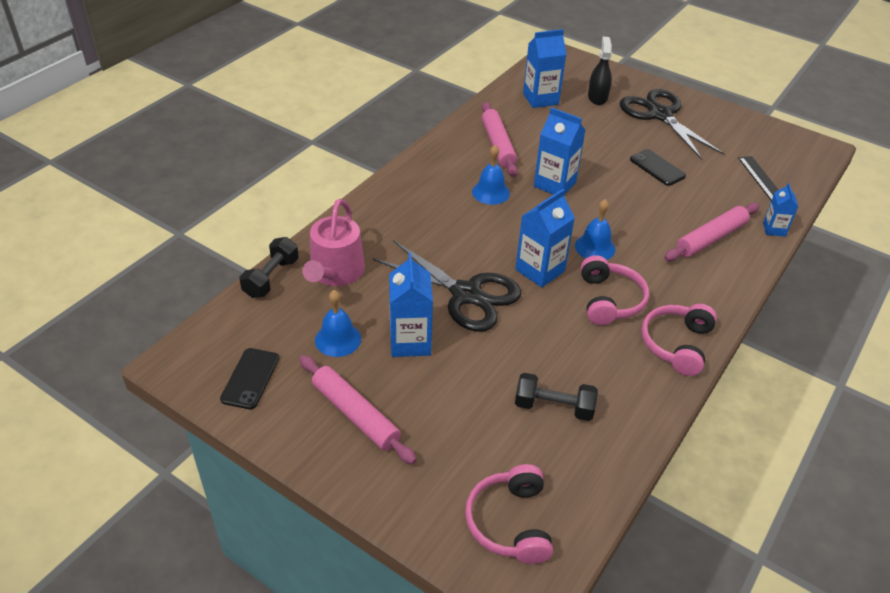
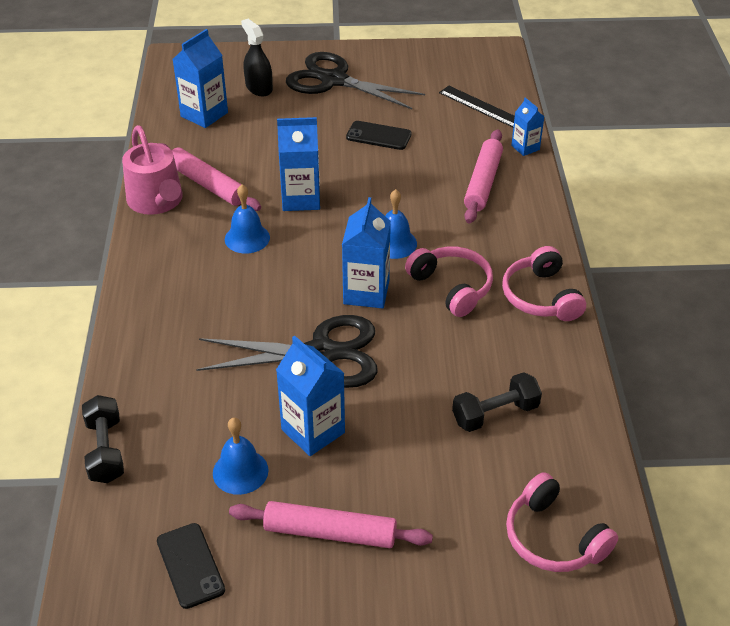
camera: 35 degrees left, 0 degrees up
pink watering can [302,199,365,286] -> pink watering can moved to [122,125,183,215]

